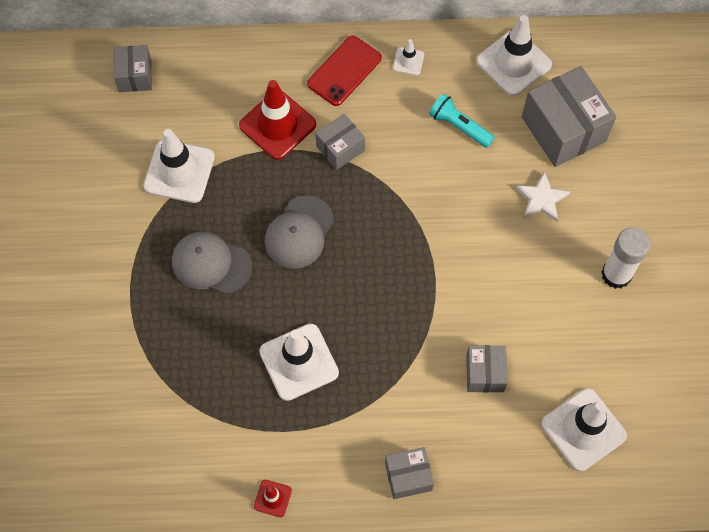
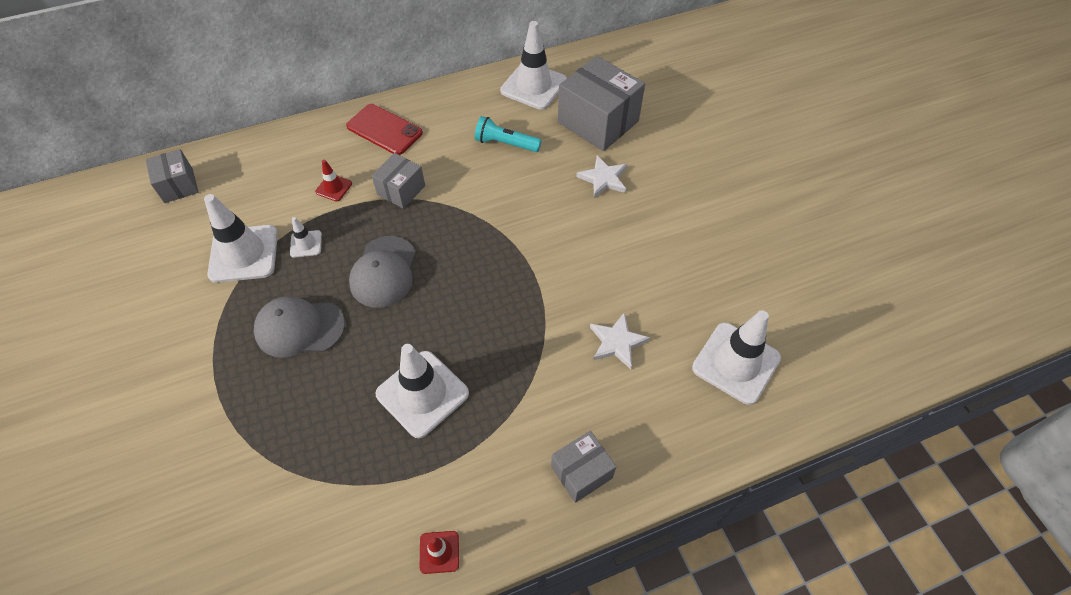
camera: 20 degrees left, 10 degrees down
red traffic cone [239,80,316,160] -> red traffic cone [315,160,352,201], size x0.48
red phone [307,36,382,106] -> red phone turned 75 degrees counterclockwise [346,104,423,155]
white traffic cone [393,39,424,75] -> white traffic cone moved to [290,217,322,258]
grey box [466,345,508,392] -> white star [590,312,650,369]
white glue stick [601,227,651,289] -> none

